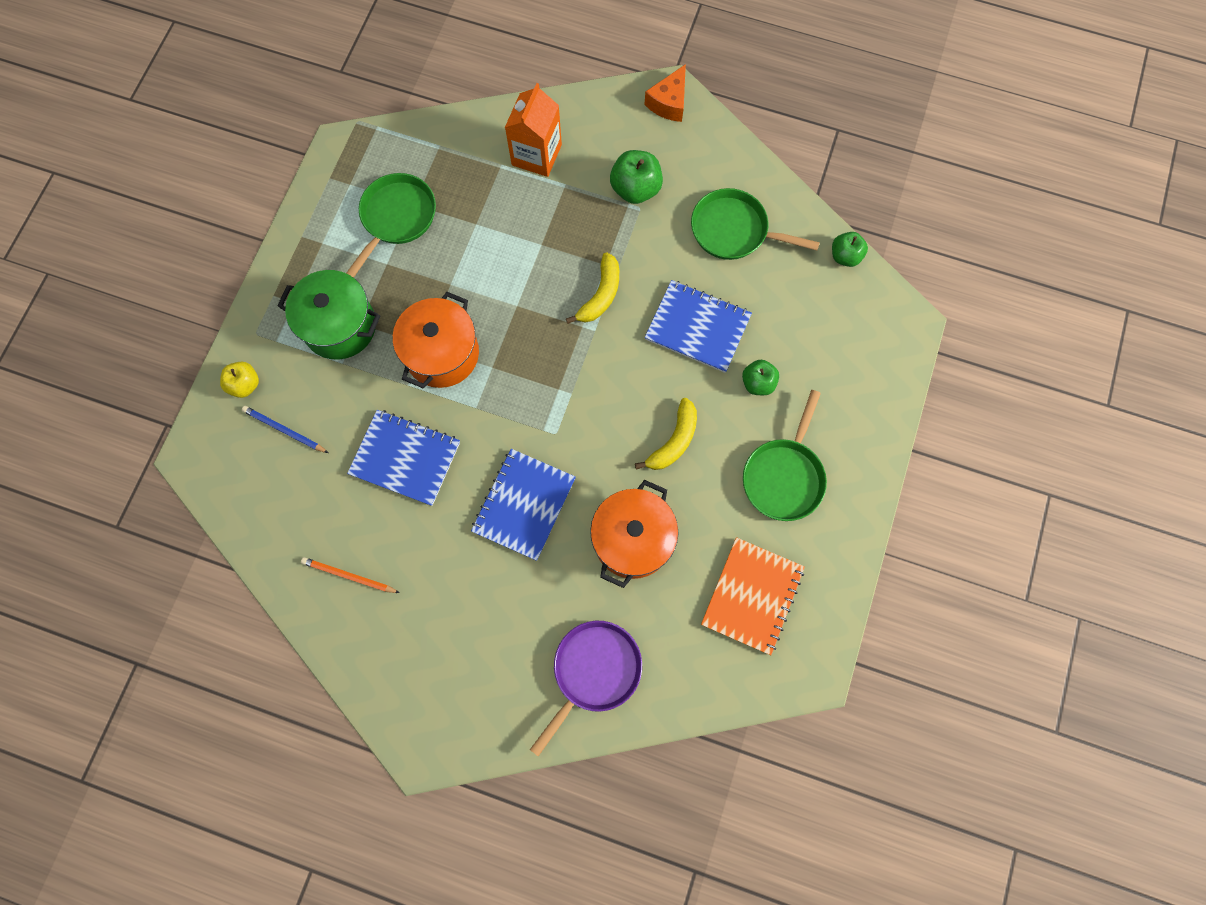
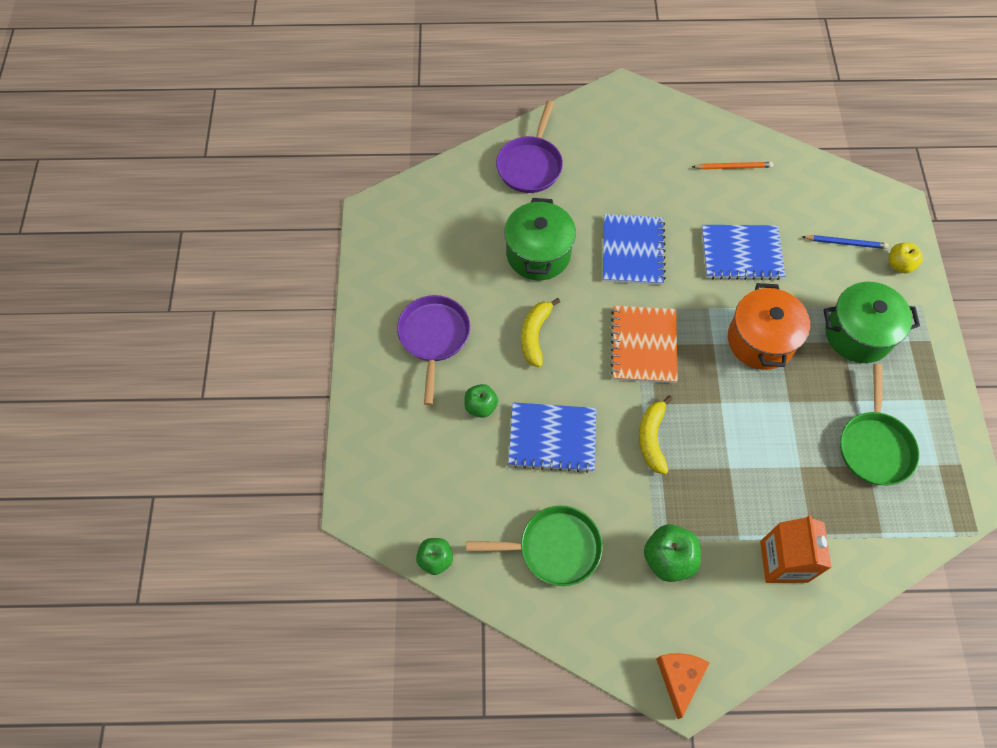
camera: 160 degrees right, 10 degrees down
orange pot [590,480,678,588] -> green pot [504,198,576,280]
orange notebook [701,537,805,655] -> orange notebook moved to [611,306,678,383]
green pan [743,390,827,521] -> purple pan [397,295,470,405]

